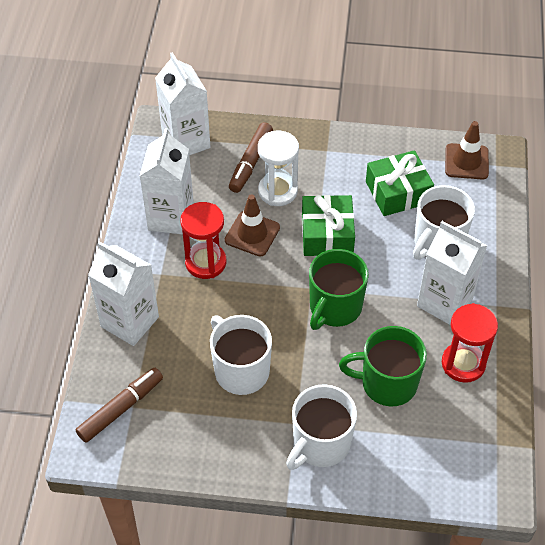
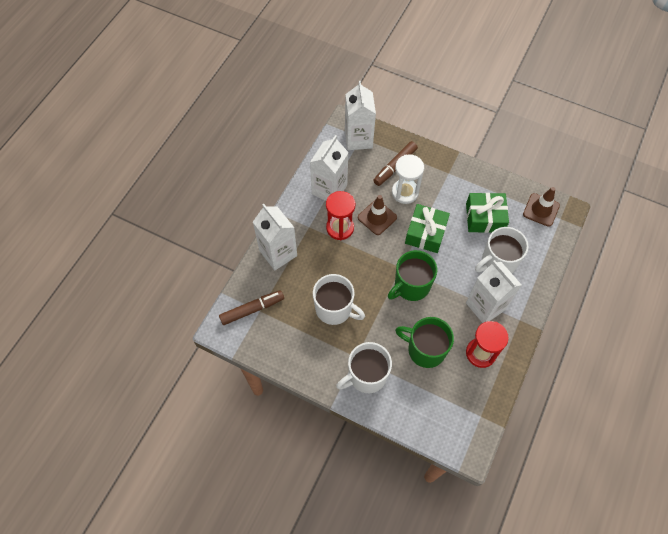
camera: 20 degrees right, 10 degrees up
white mug [210,315,272,395] -> white mug turned 135 degrees clockwise [313,274,365,325]

